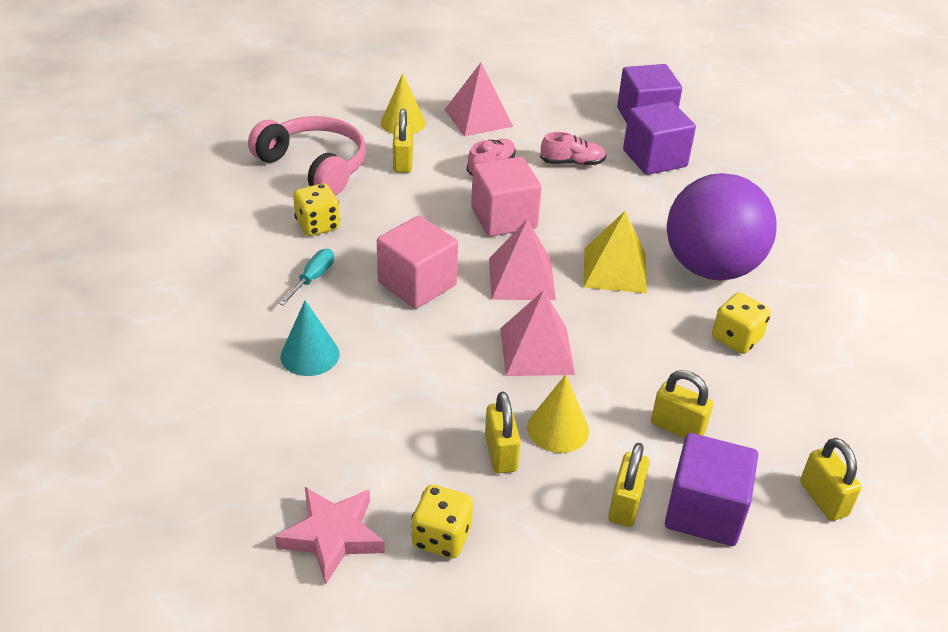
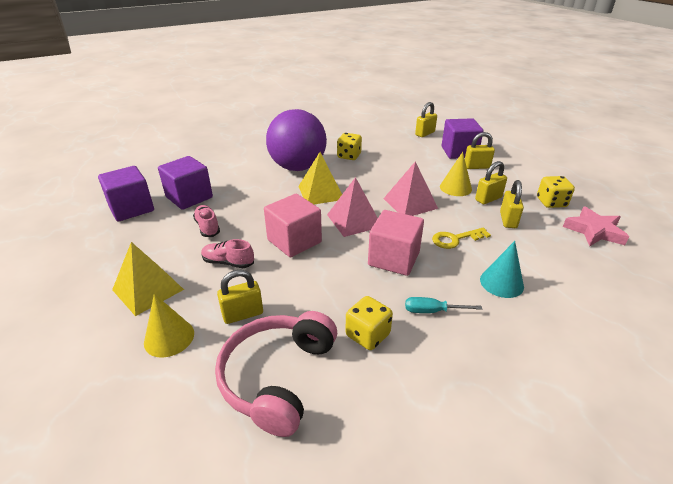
camera: 110 degrees left, 5 degrees down
pink pyramid [444,63,513,136] -> yellow pyramid [112,242,184,316]
yellow padlock [651,370,713,438] -> yellow padlock moved to [500,180,524,228]
none -> yellow key [432,228,491,249]

